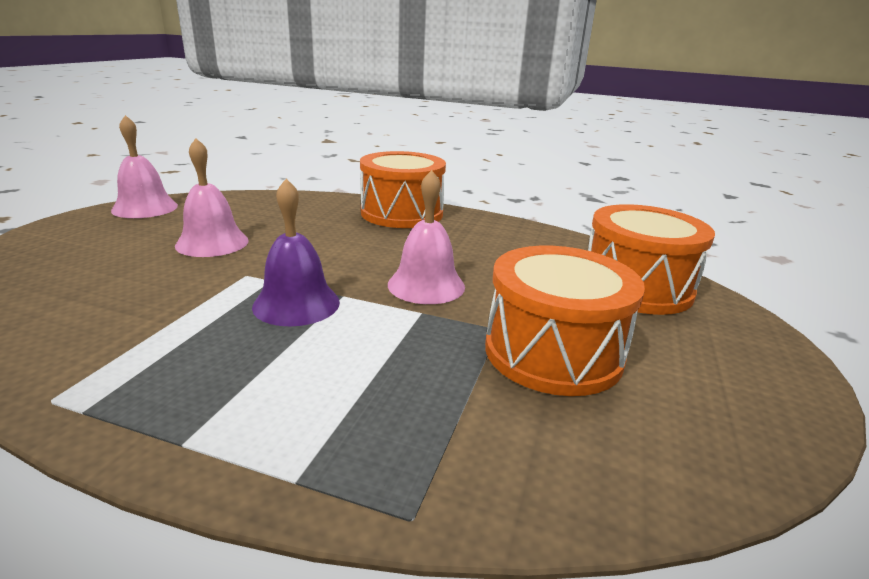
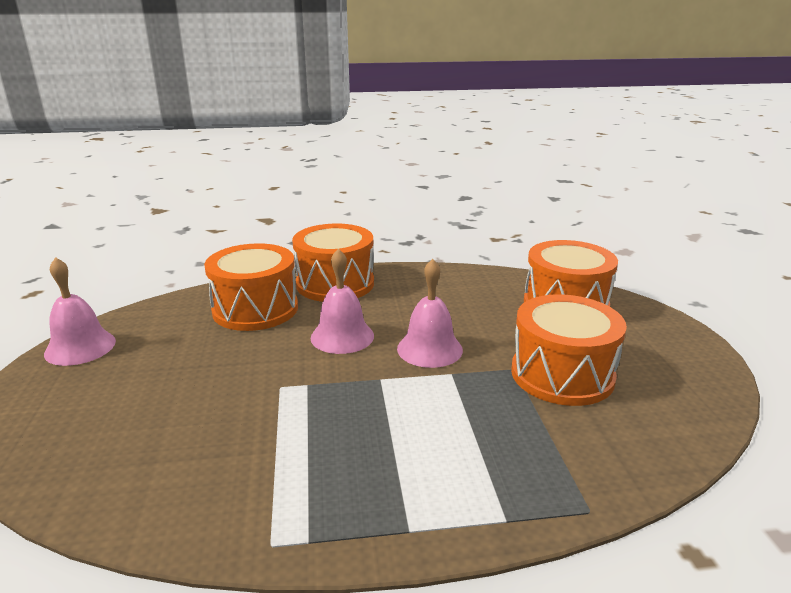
camera: 25 degrees left, 0 degrees up
pink bell [175,138,249,257] -> pink bell moved to [311,249,374,354]
purple bell [252,179,340,326] -> none
none -> orange drum [204,243,298,331]

